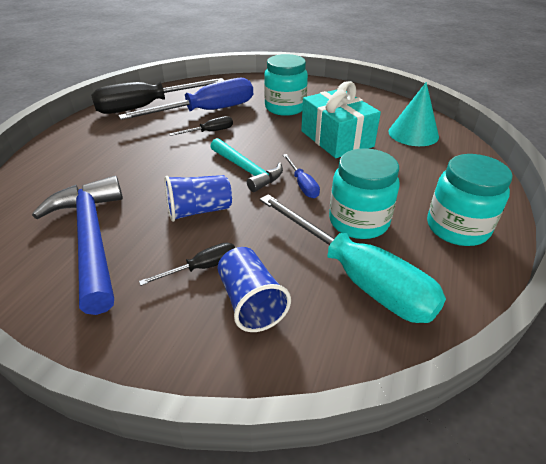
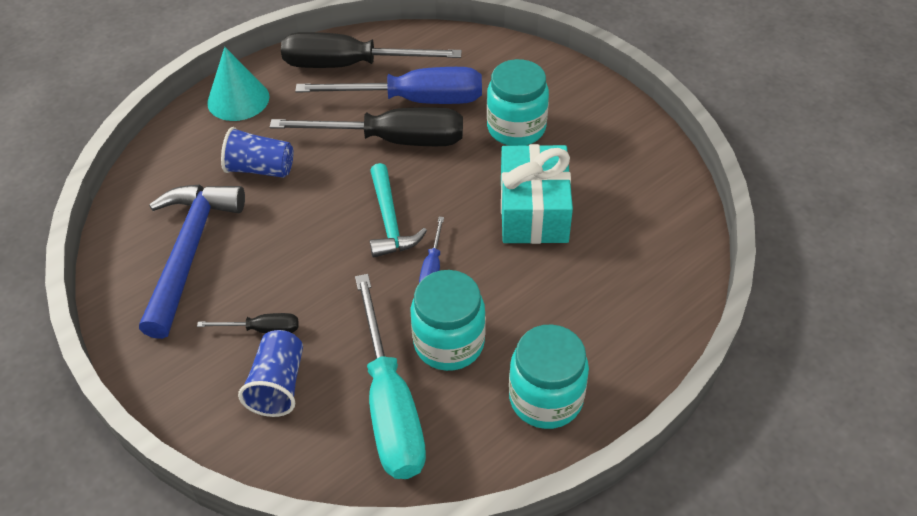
camera: 30 degrees right, 10 degrees up
blue cup [165,175,232,222] -> blue cup moved to [221,127,293,178]
black screwdriver [169,116,233,136] -> black screwdriver [270,107,463,146], size x2.24
turquoise cone [389,82,439,146] -> turquoise cone moved to [207,47,269,121]

